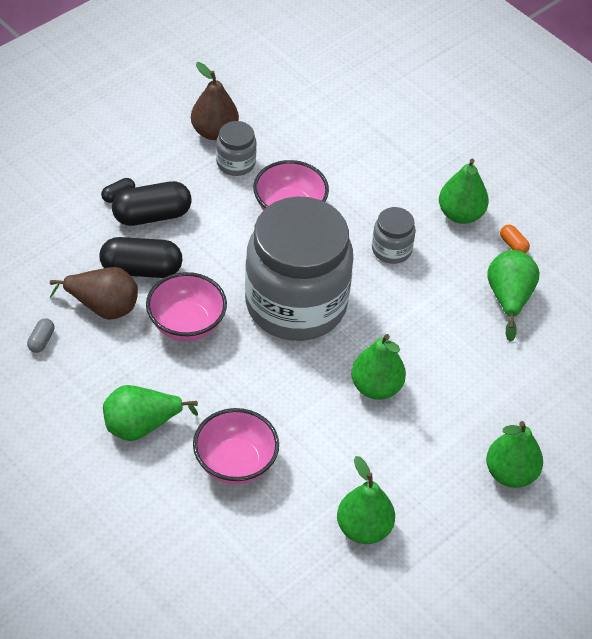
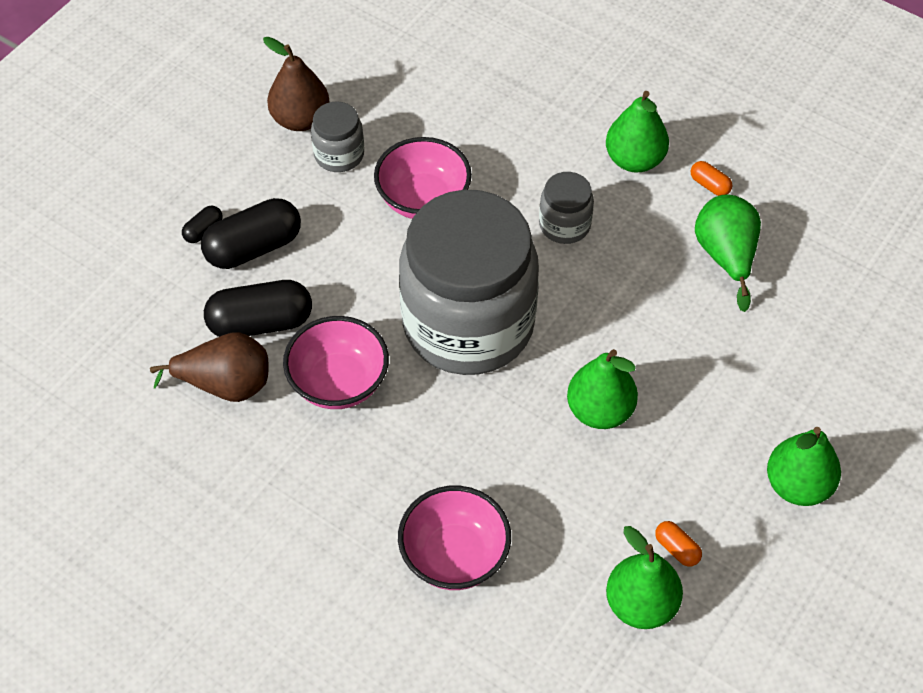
camera: 10 degrees left, 5 degrees up
grey capsule [27,318,54,353] -> none
green pear [103,385,198,441] -> none
none -> orange capsule [655,521,702,567]

